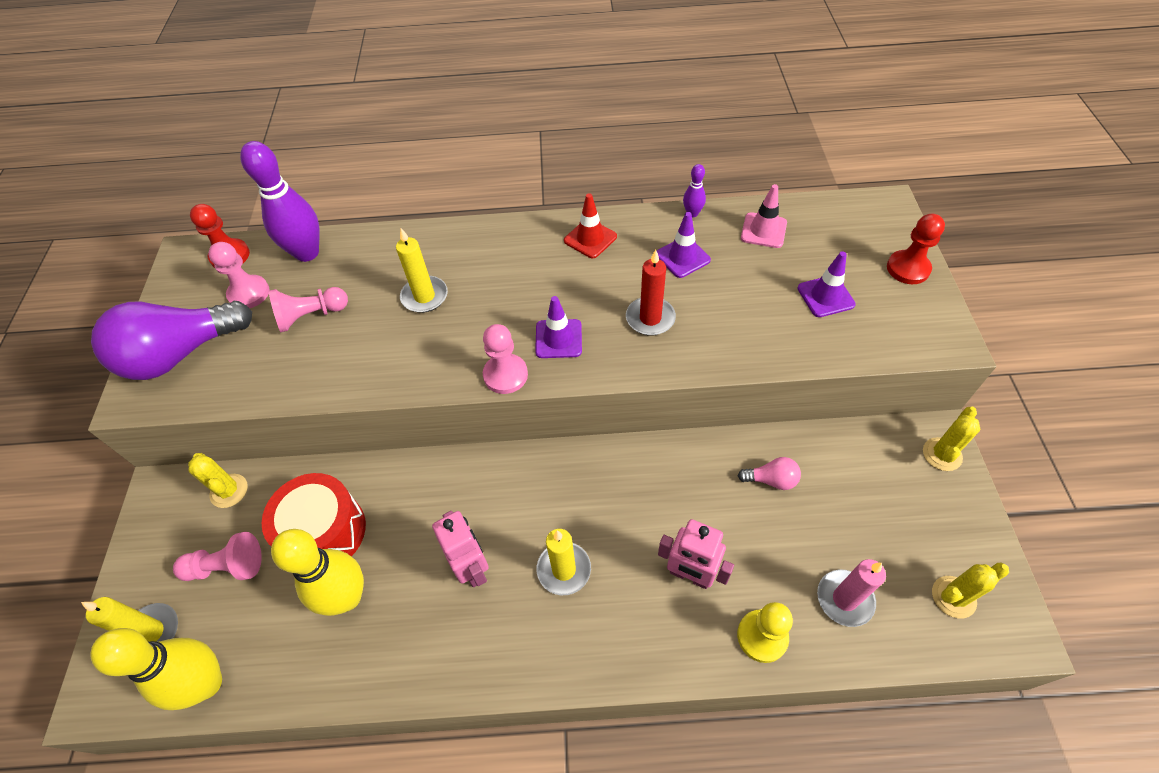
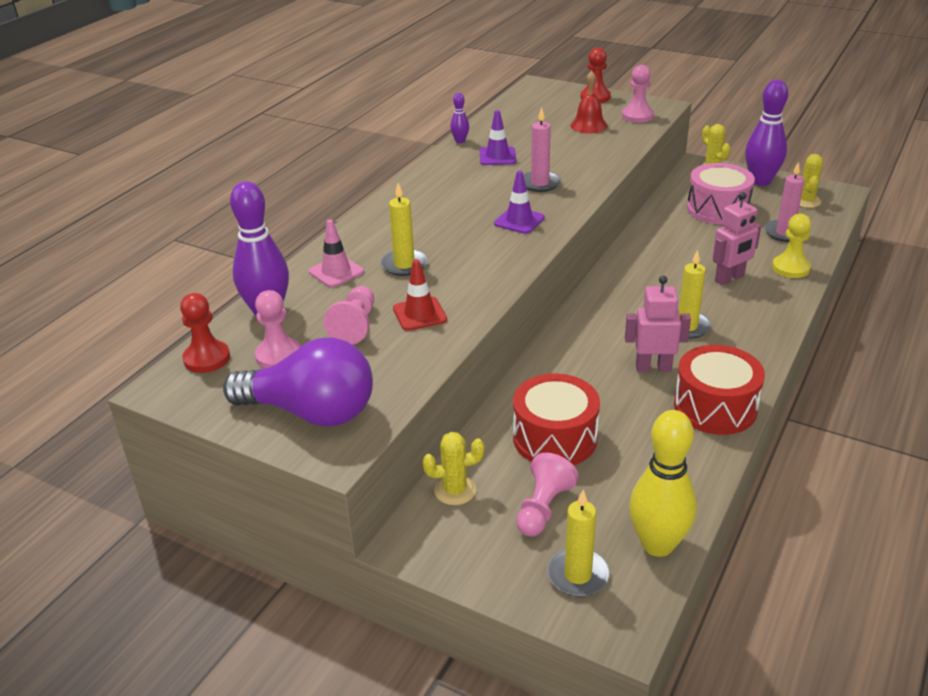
camera: 60 degrees left, 20 degrees down
purple light bulb [91,301,252,380] -> purple light bulb turned 75 degrees counterclockwise [223,337,373,427]
yellow bowling pin [271,529,364,616] -> none
pink pawn [483,324,528,394] -> pink pawn moved to [622,65,654,123]
red traffic cone [564,193,617,258] -> red traffic cone moved to [393,259,447,331]
red candle [626,250,676,336] -> pink candle [523,107,561,192]
pink light bulb [738,457,801,490] -> none
pink traffic cone [741,184,787,248] -> pink traffic cone moved to [309,219,364,287]
purple traffic cone [797,251,856,317] -> red bell [571,71,608,134]
none -> red drum [674,345,765,435]
none -> pink drum [687,163,755,225]
none -> purple bowling pin [745,80,788,186]

